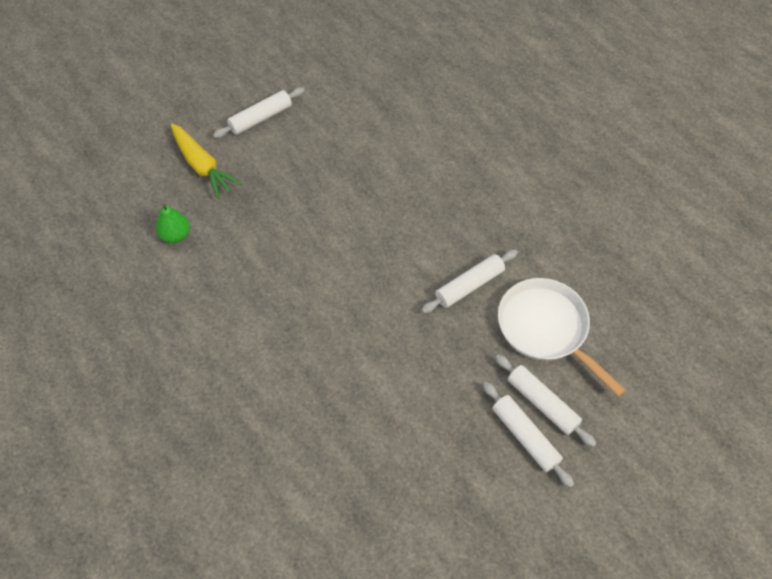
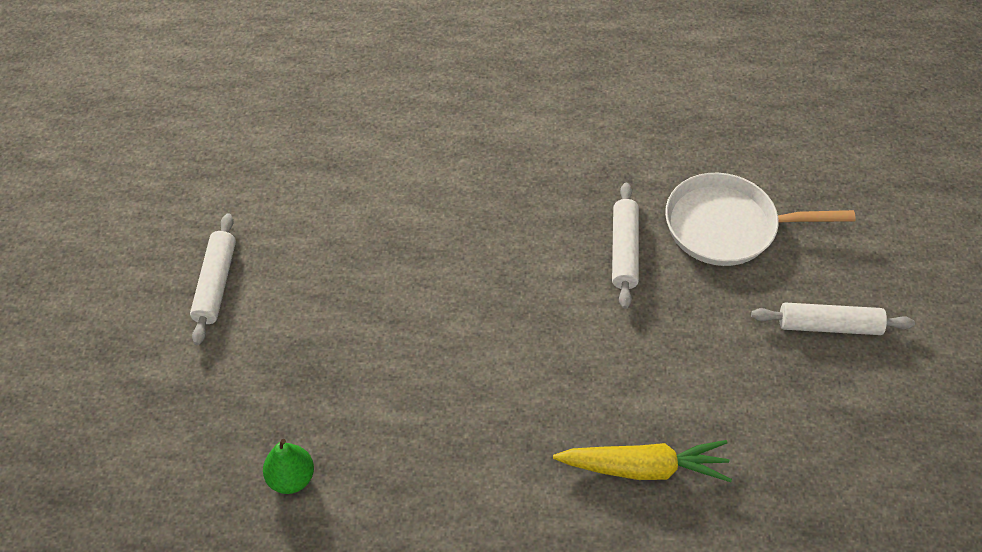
camera: 50 degrees left, 5 degrees down
yellow carrot [171,123,242,199] -> yellow carrot moved to [553,440,732,482]
white rolling pin [495,355,596,447] -> none

